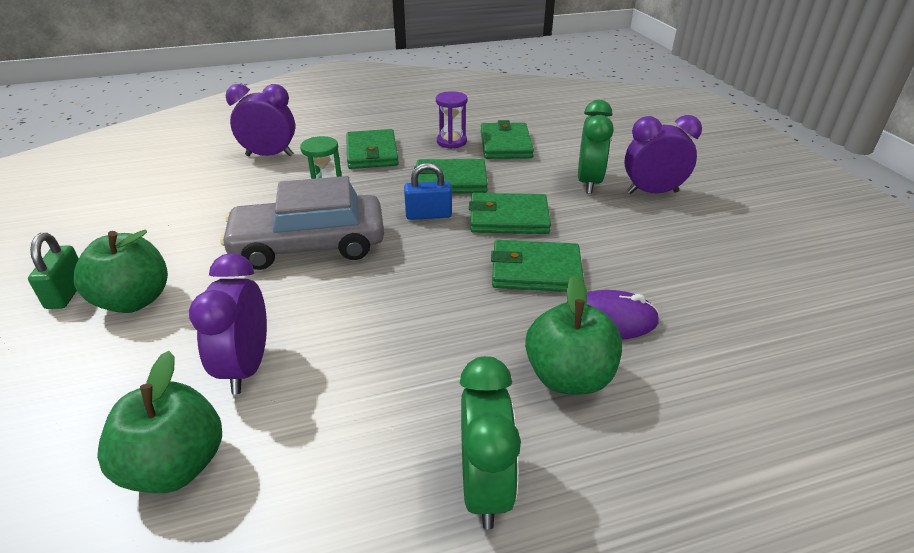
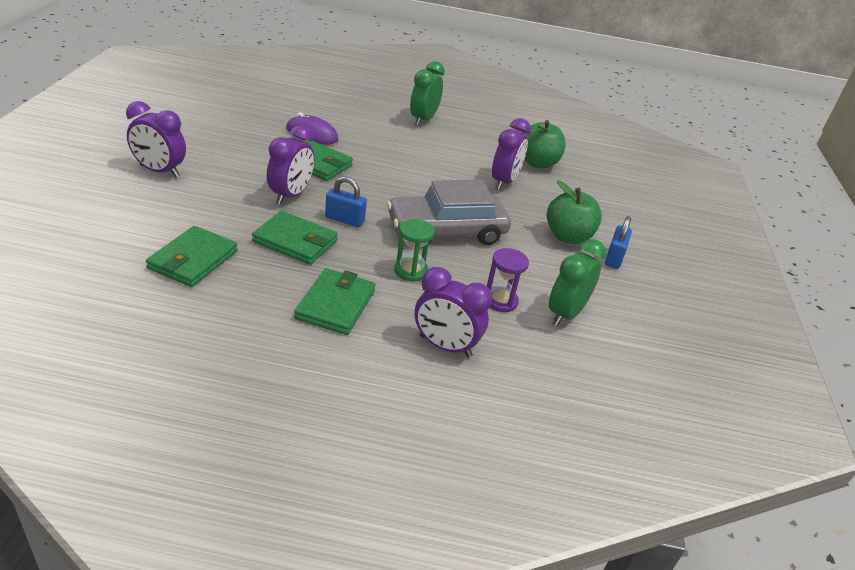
camera: 160 degrees left, 0 degrees up
green padlock [28,233,79,309] -> blue padlock [605,216,632,269]
grey car [220,176,384,270] -> grey car turned 150 degrees clockwise [387,180,511,248]
purple hourglass [436,91,467,149] -> purple hourglass moved to [487,248,529,312]
green wallet [469,193,551,234] -> purple clock [267,125,314,205]
green apple [525,275,622,395] -> none
green clock [578,100,614,194] -> green clock moved to [549,239,606,326]

